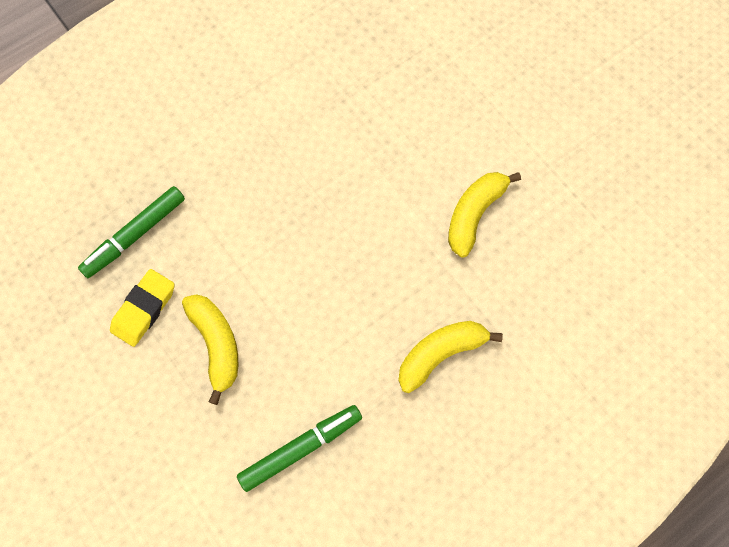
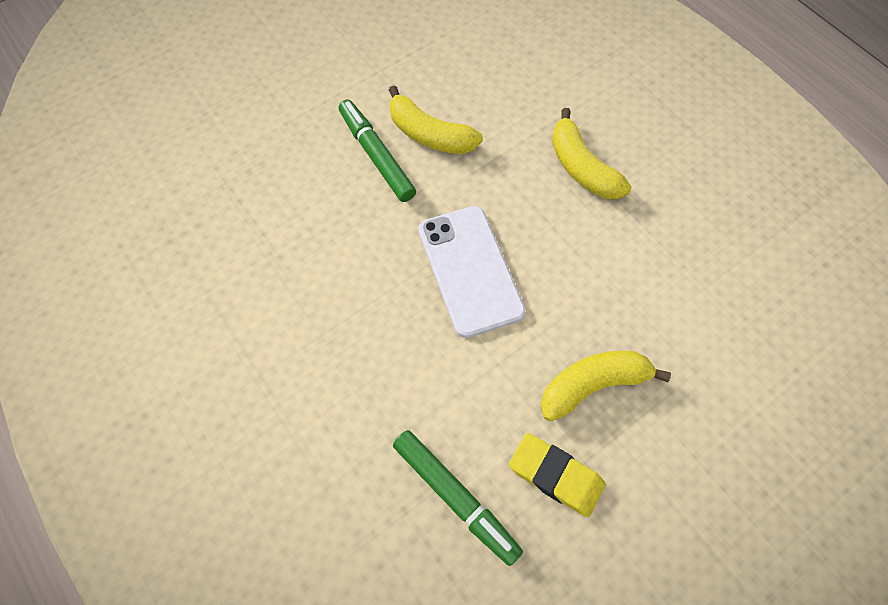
camera: 90 degrees left, 5 degrees down
green marker [237,405,362,492] -> green marker moved to [338,100,416,202]
none -> white phone [419,206,525,338]

